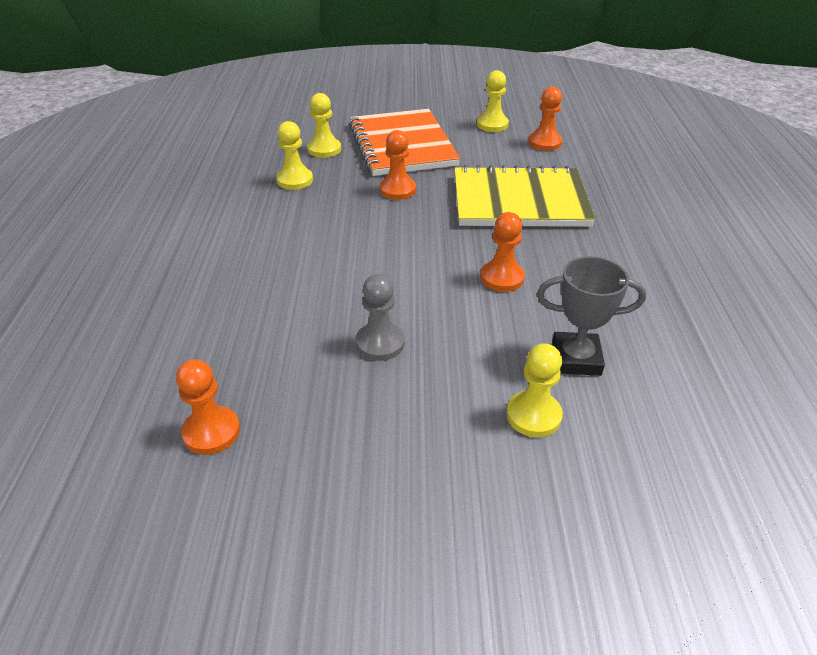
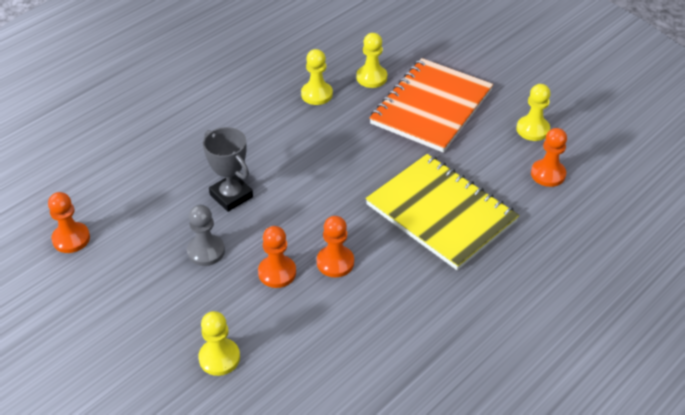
camera: 45 degrees right, 5 degrees up
orange pawn [380,130,416,200] -> orange pawn moved to [258,226,296,288]
grey trophy [537,256,646,376] -> grey trophy moved to [203,127,253,212]

